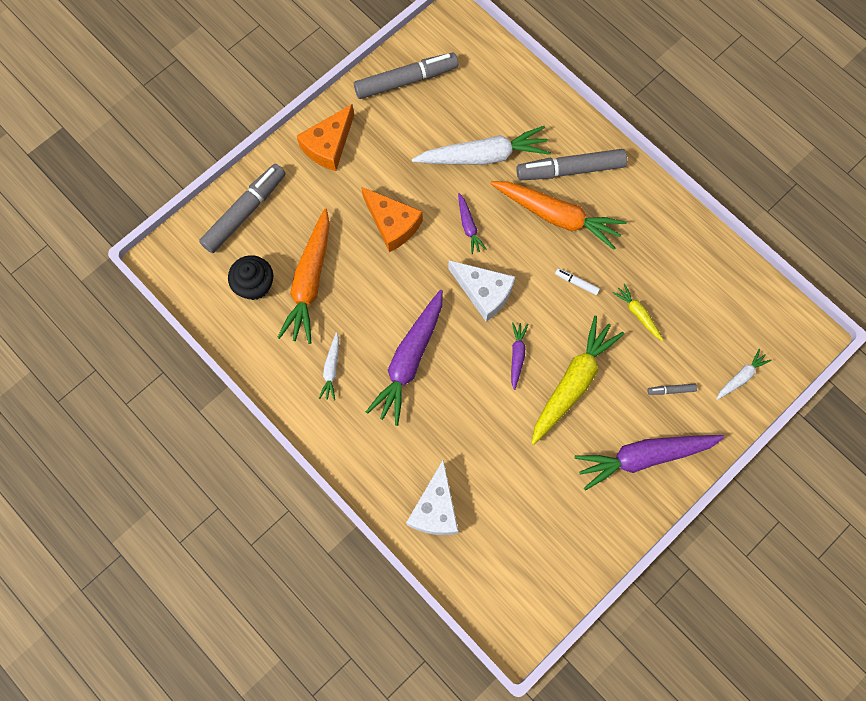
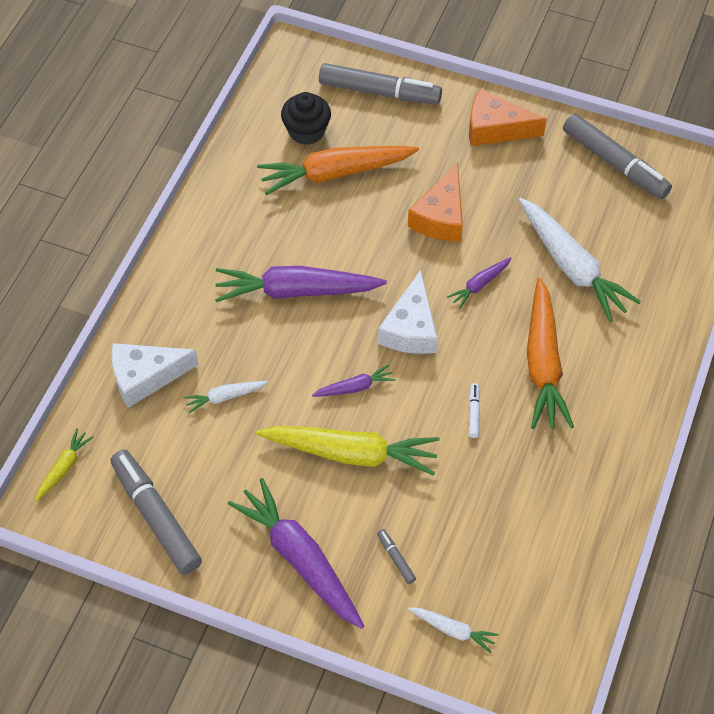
camera: 65 degrees right, 15 degrees down
white carrot [319,333,339,401] -> white carrot moved to [183,381,268,413]
grey marker [517,149,627,180] -> grey marker moved to [110,450,202,575]
yellow carrot [613,284,663,341] -> yellow carrot moved to [35,429,94,502]

